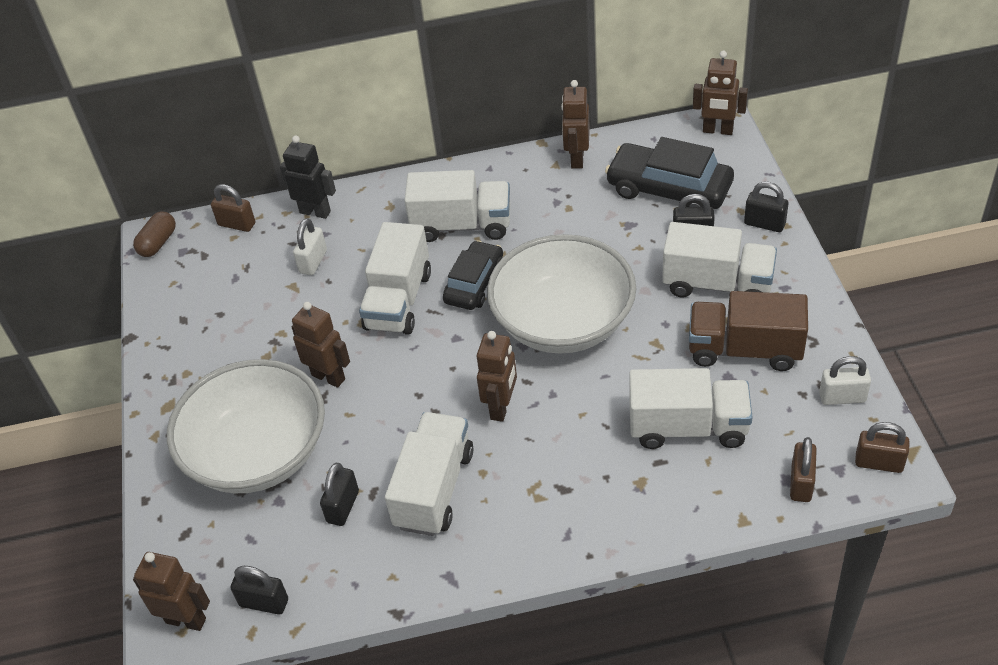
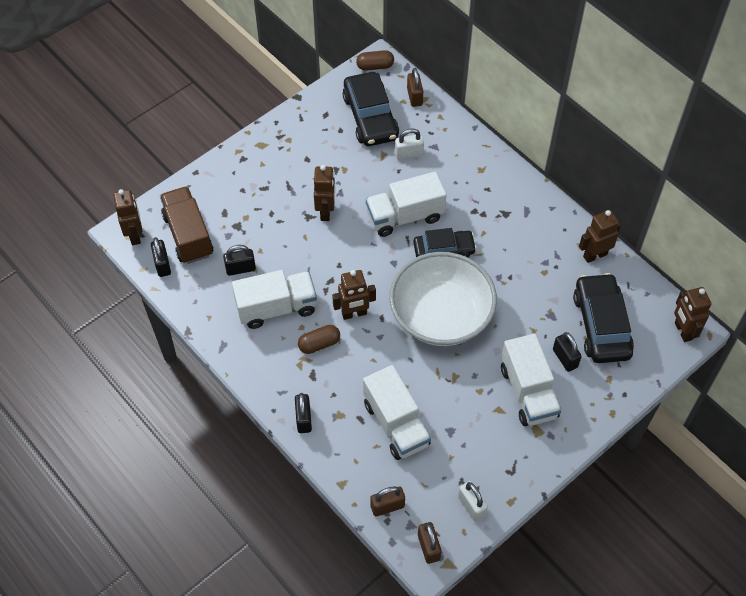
camera: 55 degrees right, 10 degrees up
white bowl [167,359,325,493] -> none
black robot [280,136,336,219] -> none
white truck [404,170,510,242] -> none
brown truck [689,291,808,371] -> brown truck moved to [160,186,213,264]
black padlock [744,182,788,232] -> black padlock moved to [295,393,312,433]
none -> brown capsule [298,325,340,354]
none -> black car [343,72,399,146]

